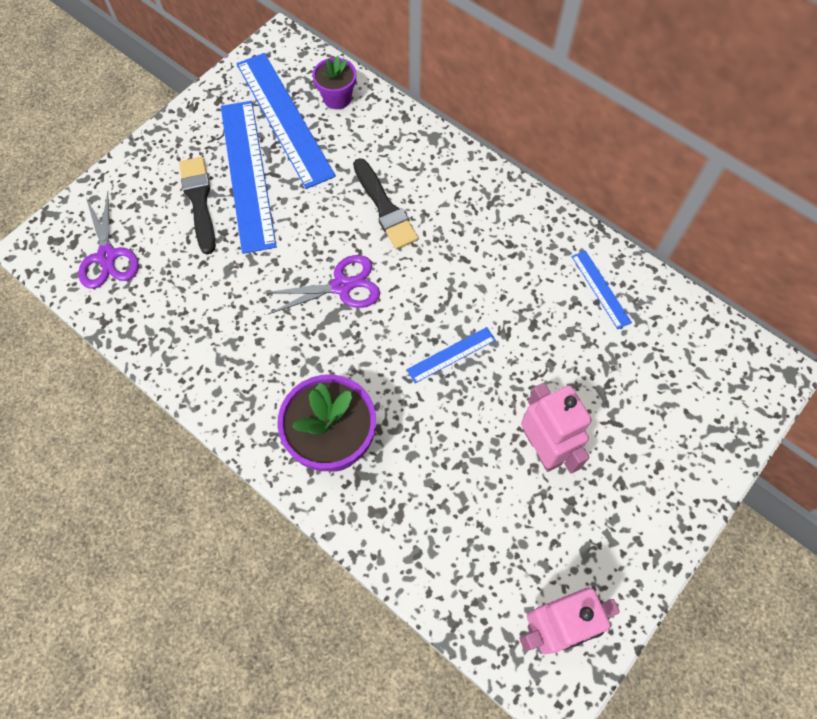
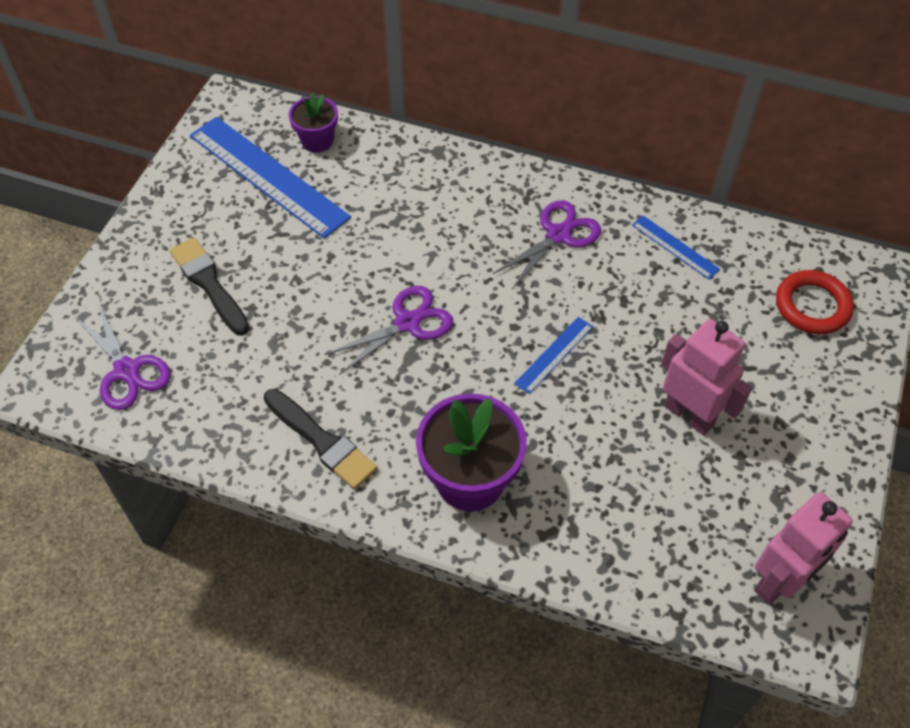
camera: 20 degrees left, 10 degrees down
blue ruler [221,101,276,254] -> none
black brush [353,158,418,249] -> black brush moved to [264,389,377,489]
none -> purple scissors [493,200,601,289]
none -> red ring [776,270,854,334]

